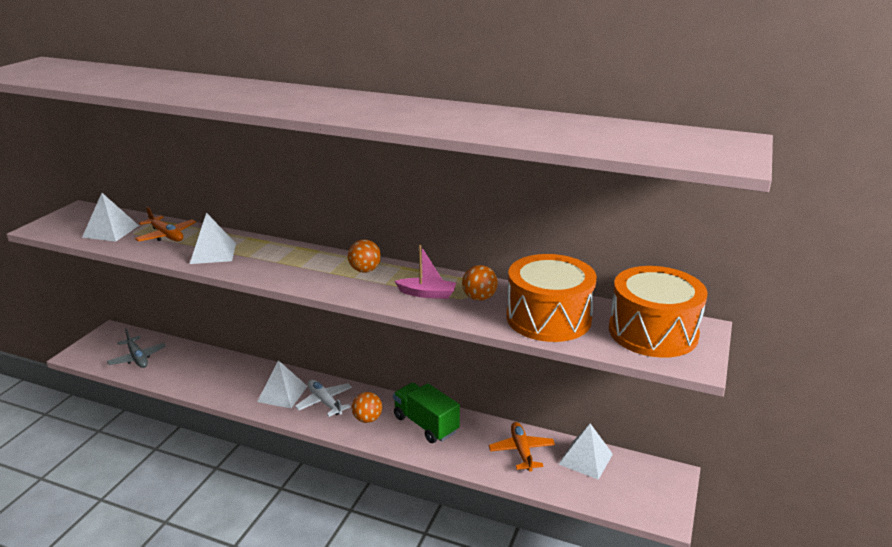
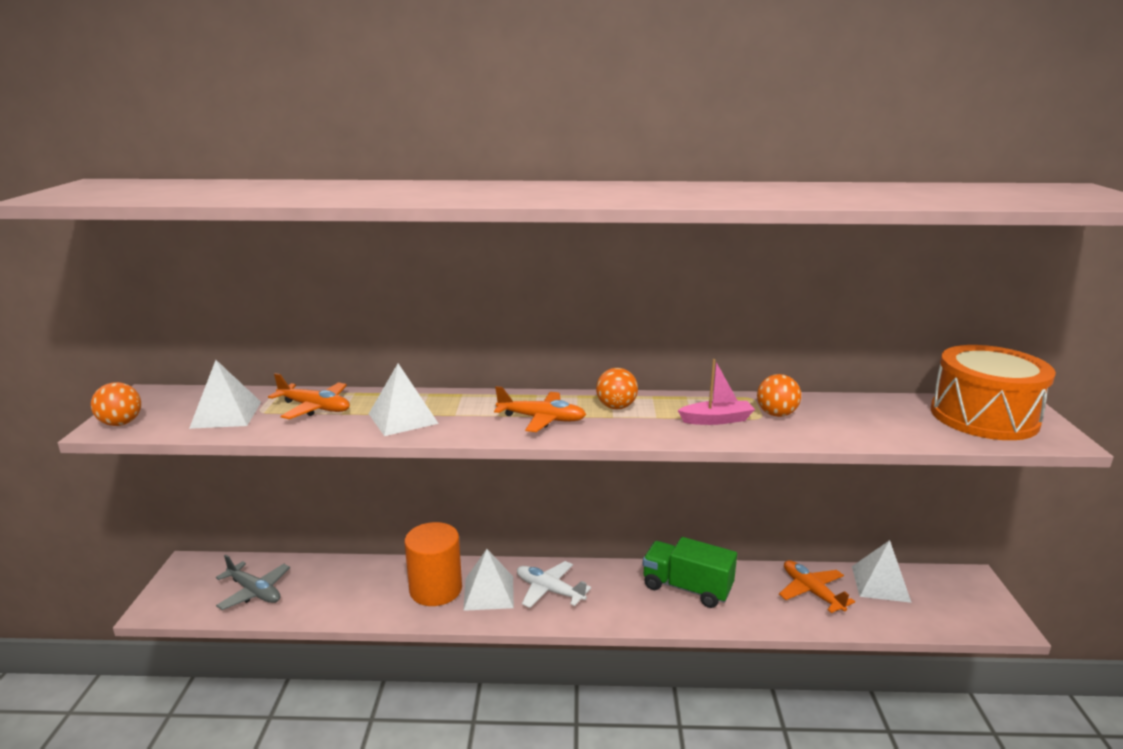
camera: 20 degrees left, 5 degrees down
orange ball [352,392,382,423] -> orange ball moved to [91,382,141,426]
orange drum [507,254,597,342] -> none
none -> orange cylinder [405,522,462,606]
none -> orange plane [494,386,586,432]

